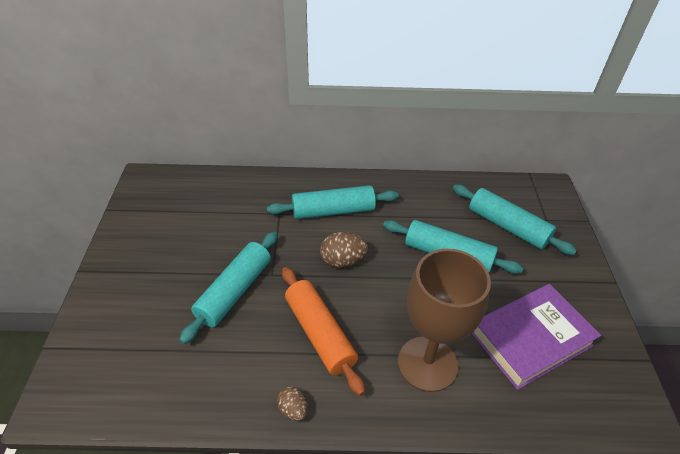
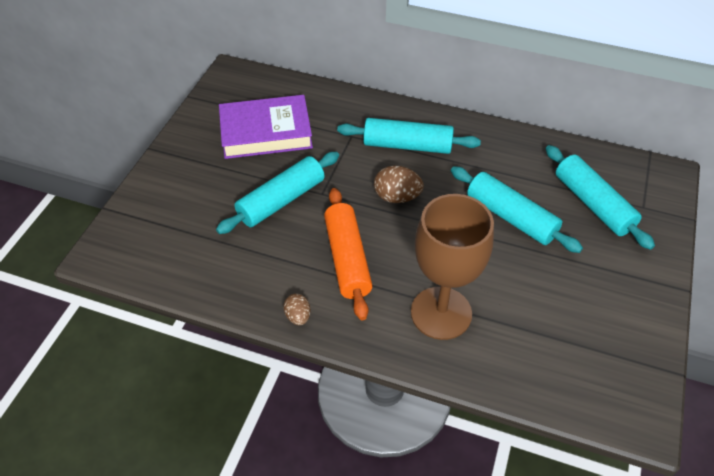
camera: 20 degrees right, 5 degrees up
purple book [472,284,601,390] -> purple book moved to [219,95,313,159]

